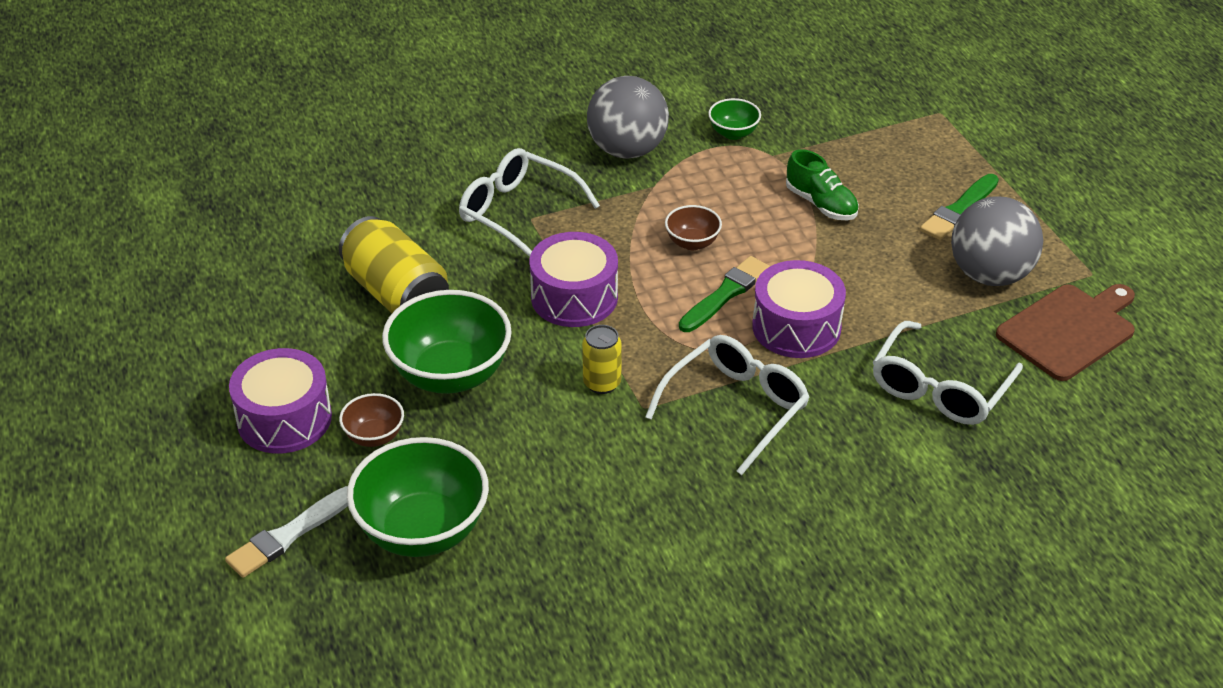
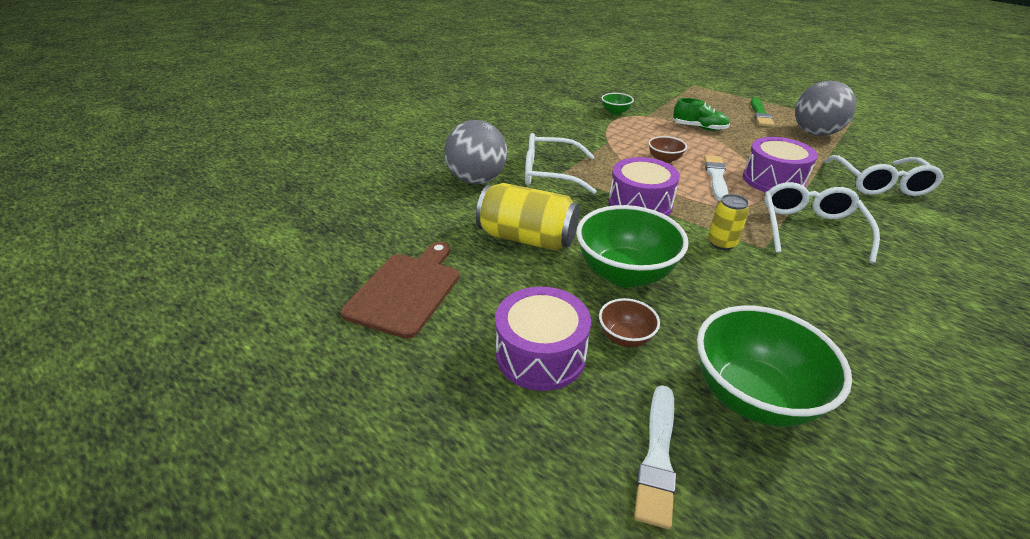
camera: 30 degrees left, 5 degrees down
grey ball [587,76,669,159] -> grey ball moved to [444,120,507,184]
green brush [679,256,770,332] -> white brush [704,155,728,201]
brown cutting board [996,284,1135,381] -> brown cutting board moved to [341,242,459,339]

